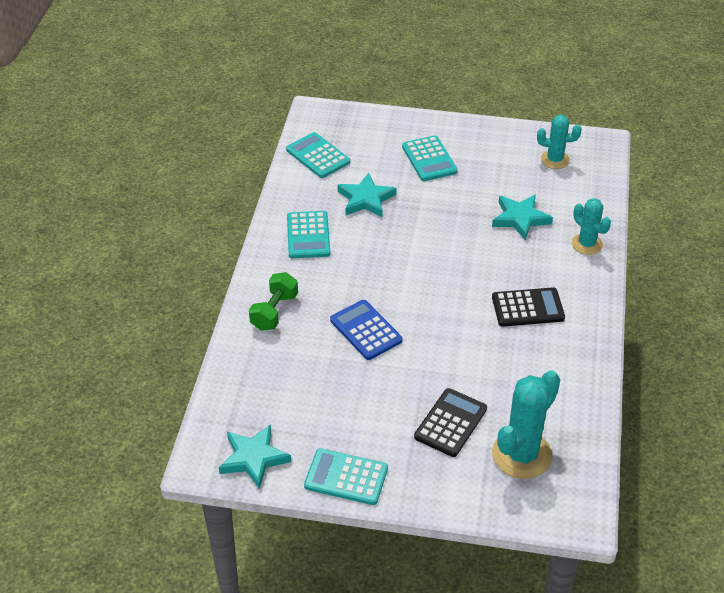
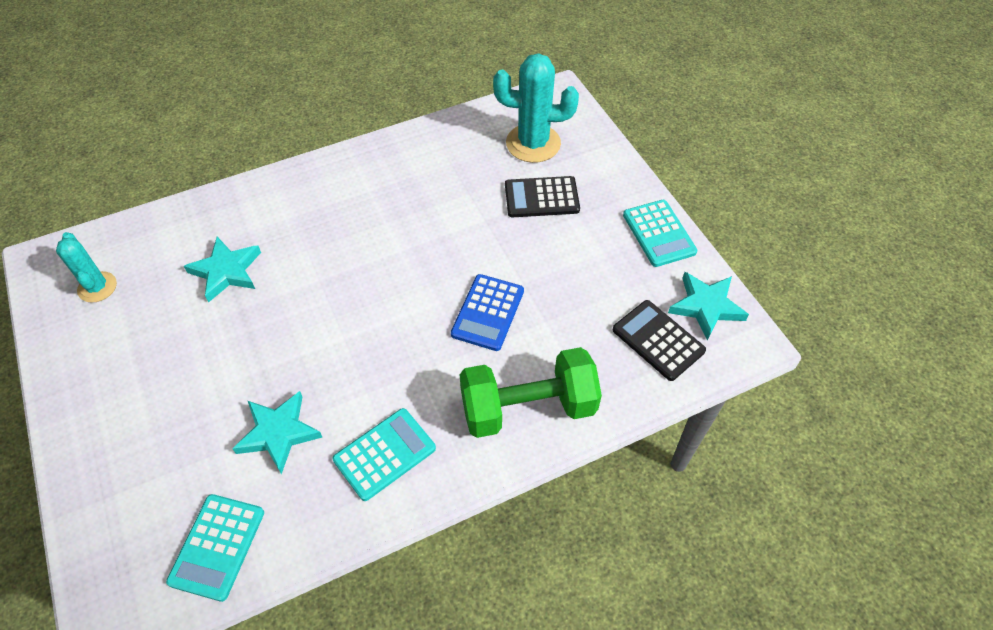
camera: 125 degrees left, 10 degrees up
green dumbbell [249,272,298,331] -> green dumbbell [459,347,602,438], size x1.66
turquoise calculator [402,135,458,181] -> none
black calculator [492,287,565,327] -> black calculator moved to [613,300,706,381]
turquoise cactus [572,198,611,255] -> none

